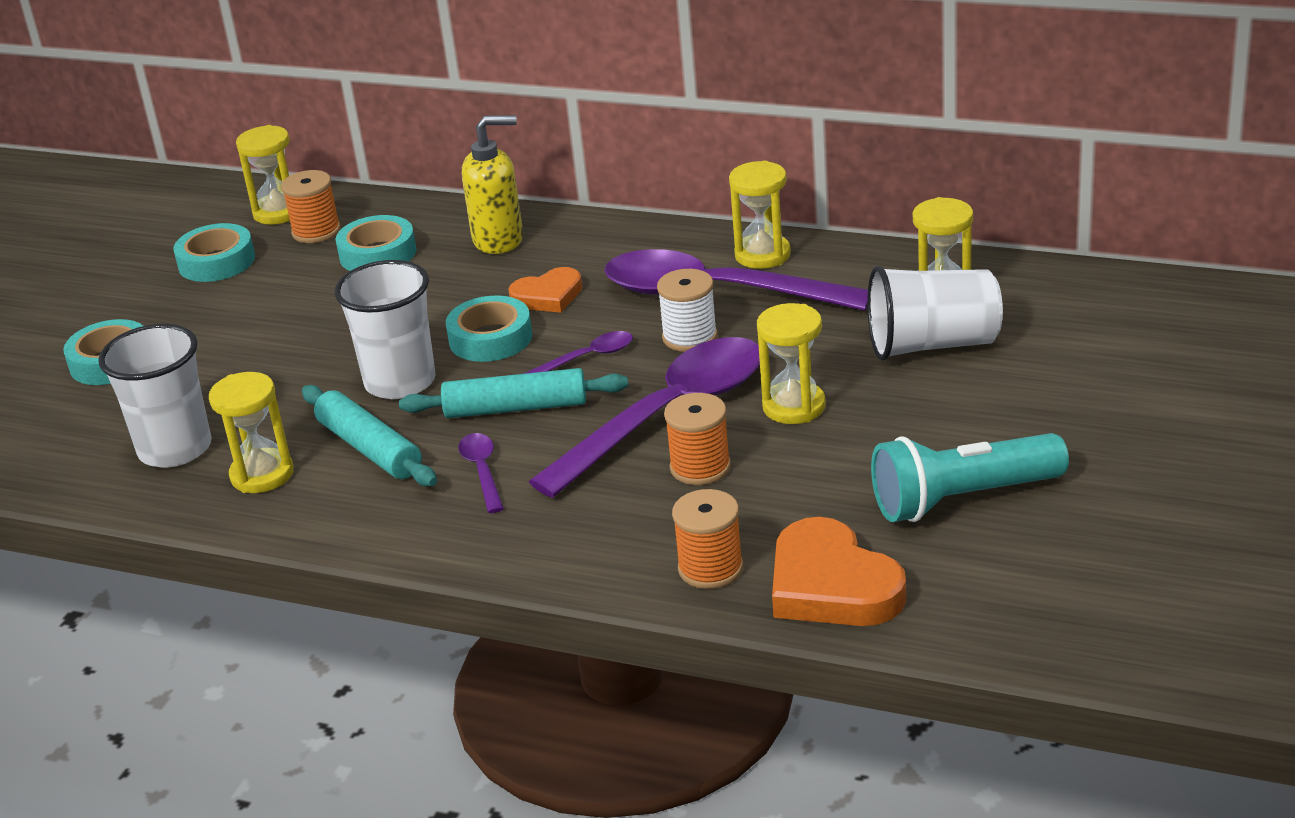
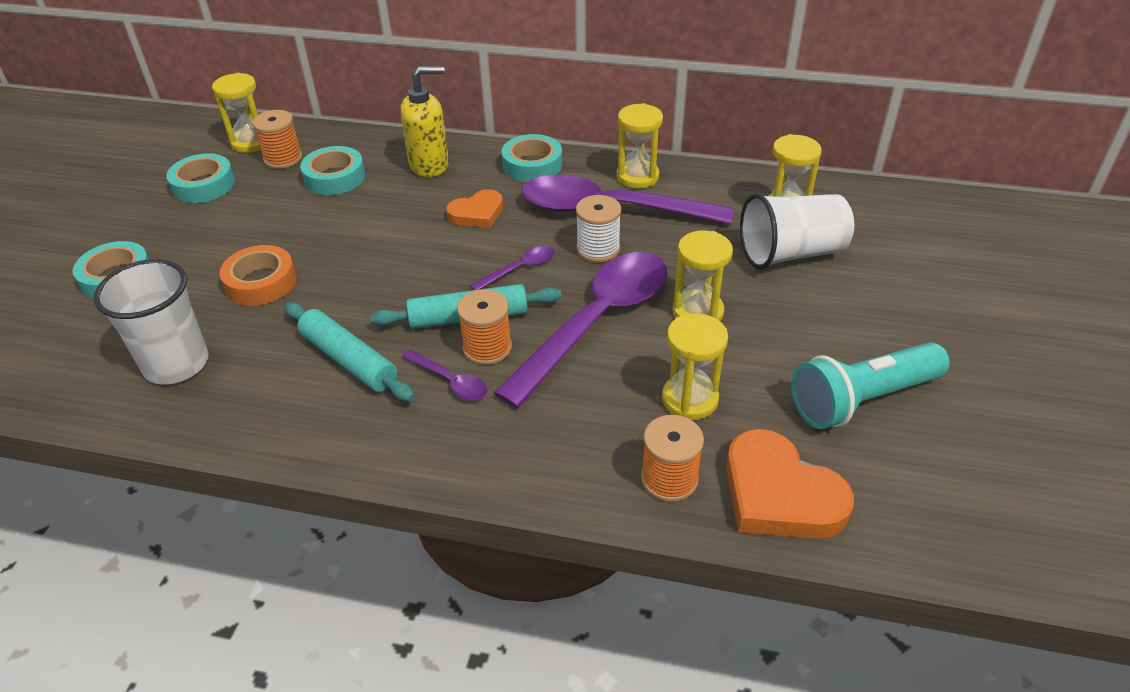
camera: 10 degrees left, 10 degrees up
yellow hourglass [209,372,294,493] -> yellow hourglass moved to [662,313,728,420]
white cup [334,260,436,399] -> none
turquoise tape [446,296,532,362] -> turquoise tape moved to [502,134,562,182]
purple spoon [458,433,504,513] -> purple spoon turned 150 degrees clockwise [402,350,487,400]
orange spool [664,393,731,485] -> orange spool moved to [457,289,512,365]
none -> orange tape [220,245,297,306]

